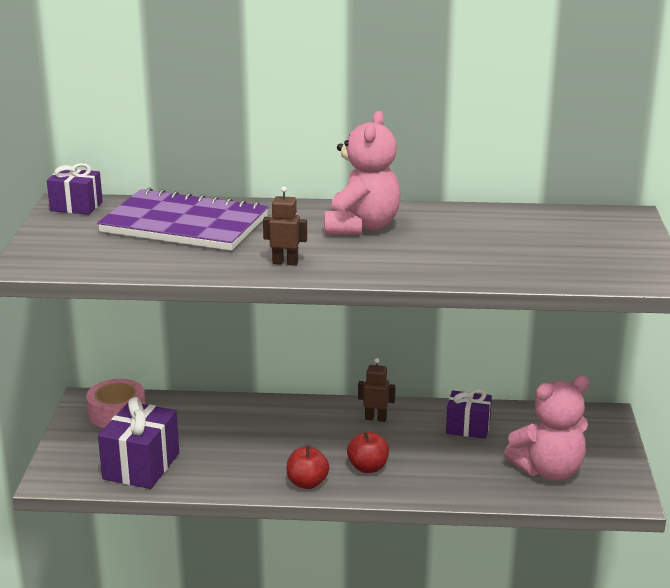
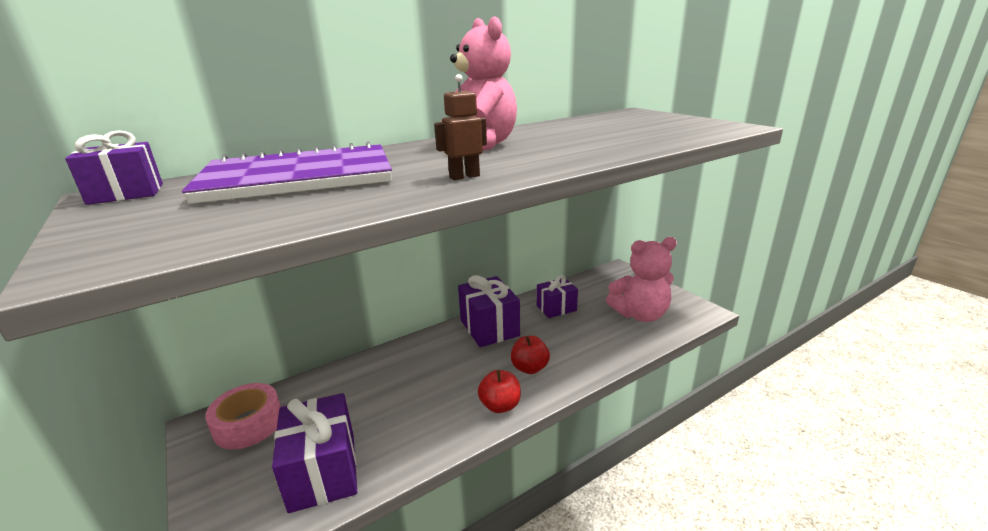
camera: 35 degrees left, 0 degrees up
brown robot [358,358,396,422] -> purple gift [458,275,520,347]
pink teddy bear [504,376,589,481] -> pink teddy bear turned 45 degrees clockwise [606,237,677,322]

